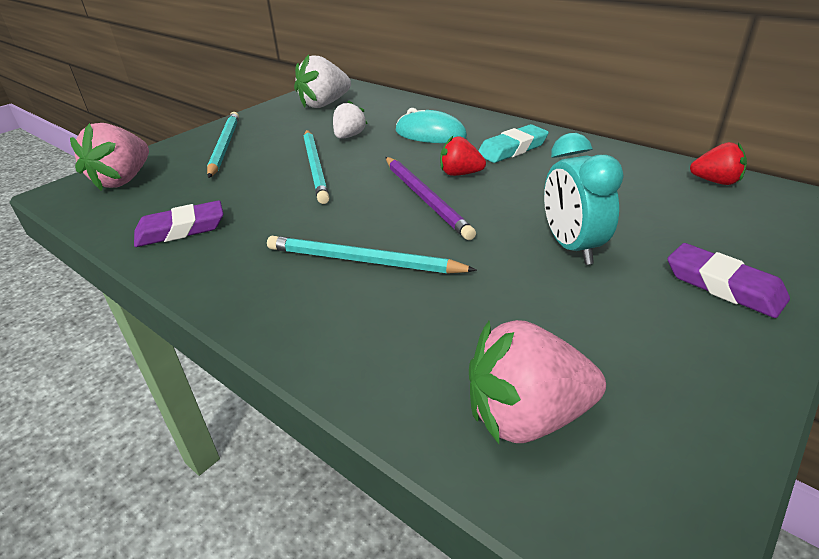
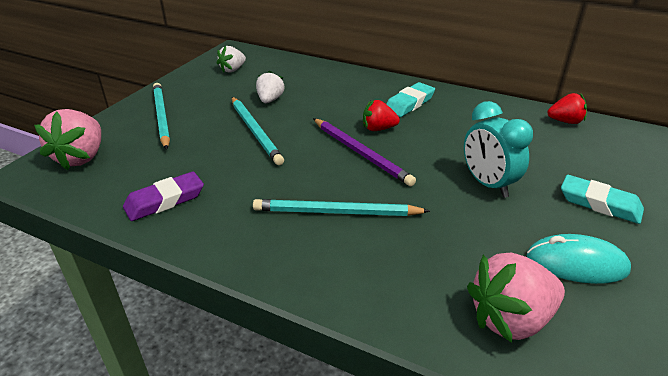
camera: 15 degrees left, 0 degrees up
white strawberry [294,54,351,108] -> white strawberry [217,46,246,73], size x0.61
turquoise mouse [396,108,467,143] -> turquoise mouse moved to [527,234,631,284]
purple eraser [667,243,790,318] -> turquoise eraser [561,175,644,224]

